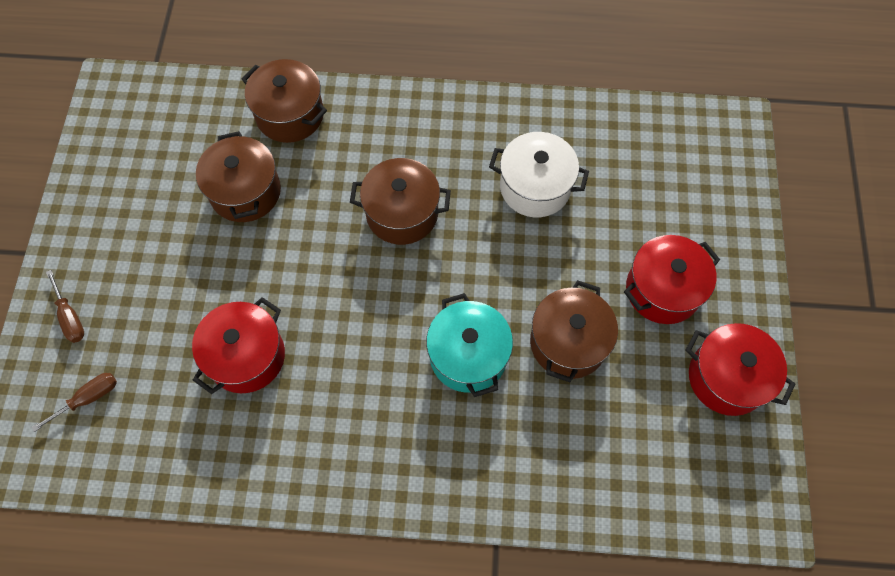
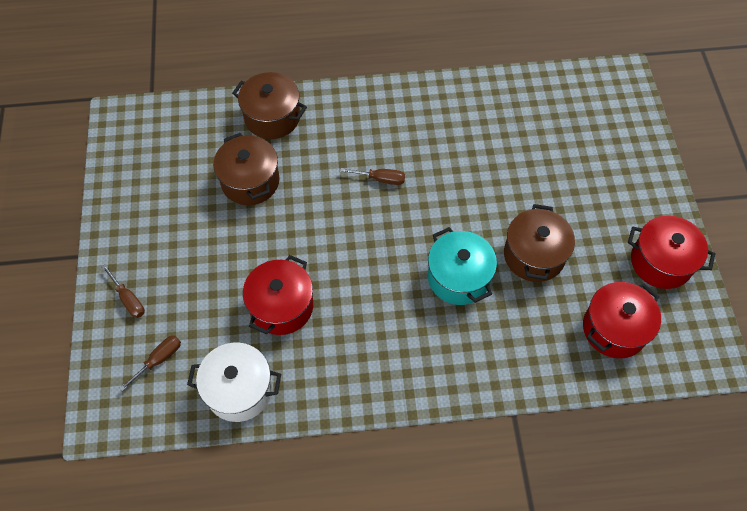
camera: 10 degrees left, 5 degrees down
brown pot [350,158,451,245] -> brown screwdriver [340,168,405,185]
white pot [489,132,589,217] -> white pot moved to [187,343,281,422]
red pot [624,235,720,324] -> red pot moved to [583,282,661,358]

